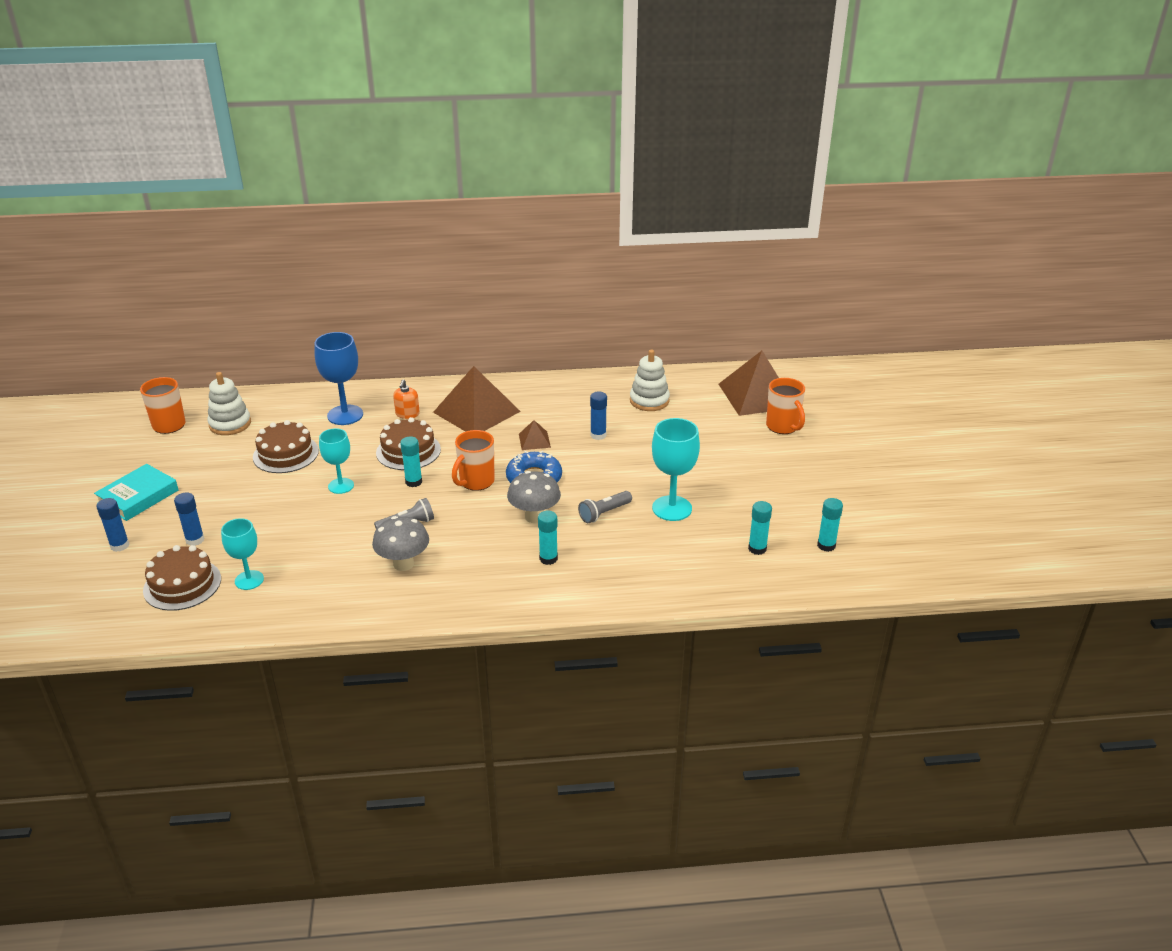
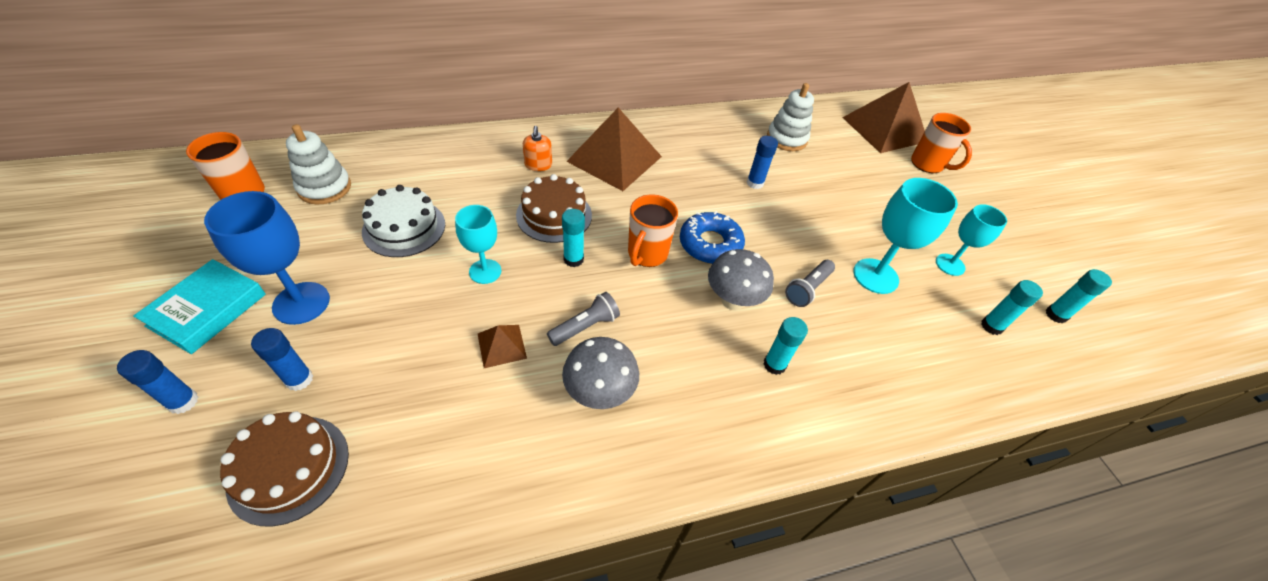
camera: 15 degrees left, 15 degrees up
turquoise goblet [221,518,264,590] -> turquoise goblet moved to [936,204,1007,276]
brown cake [253,420,319,473] -> white cake [362,185,445,257]
blue goblet [314,332,363,425] -> blue goblet moved to [204,191,330,325]
brown pyramid [519,420,551,450] -> brown pyramid moved to [478,325,527,368]

